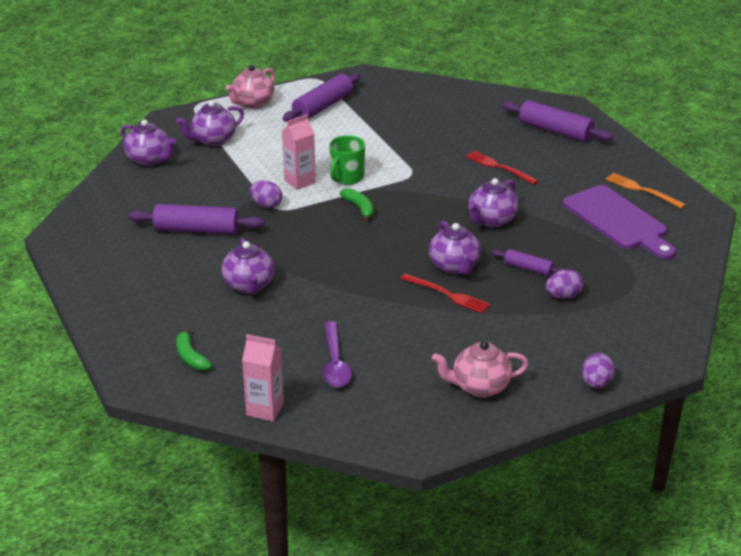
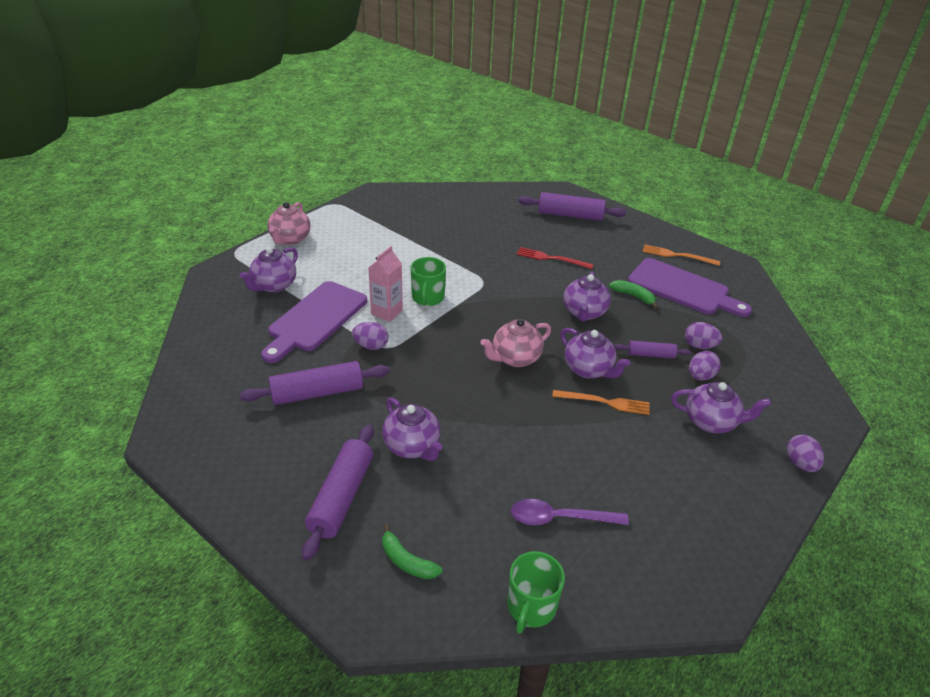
camera: 25 degrees left, 5 degrees up
purple teapot [121,119,176,166] -> purple teapot moved to [671,382,771,433]
pink carton [242,334,284,421] -> green mug [507,551,565,634]
purple rolling pin [283,73,361,122] -> purple rolling pin moved to [302,424,374,561]
purple spoon [322,321,352,387] -> purple spoon turned 120 degrees clockwise [511,499,629,525]
green banana [340,188,374,222] -> green banana moved to [609,280,658,309]
red fork [400,274,490,313] -> orange fork [552,390,650,415]
pink teapot [432,341,529,397] -> pink teapot moved to [481,319,551,367]
none -> purple cutting board [261,281,367,363]
none -> purple egg [685,322,722,349]

